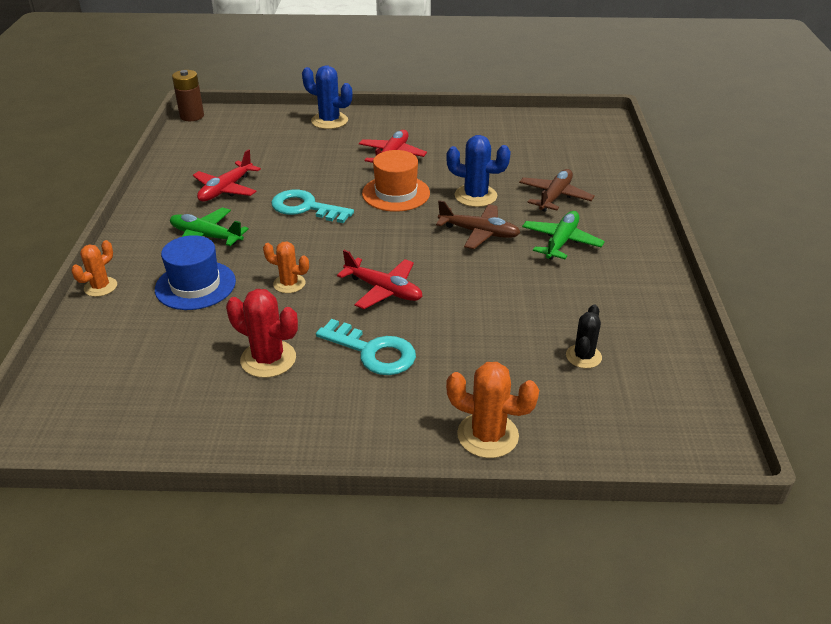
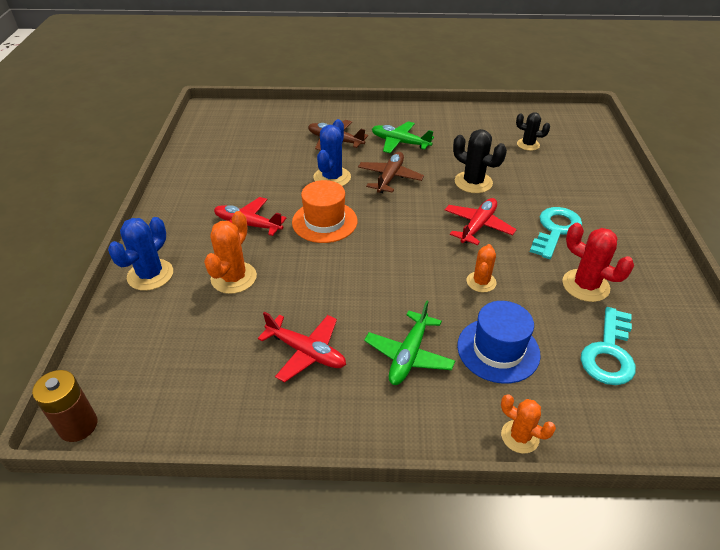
camera: 90 degrees left, 5 degrees up
red cactus [226,289,298,378] -> red cactus turned 75 degrees counterclockwise [562,223,634,302]
turquoise key [271,190,354,223] -> turquoise key moved to [581,307,636,385]
orange cactus [446,362,539,458] -> orange cactus moved to [204,211,257,294]
none -> black cactus [453,129,507,193]

